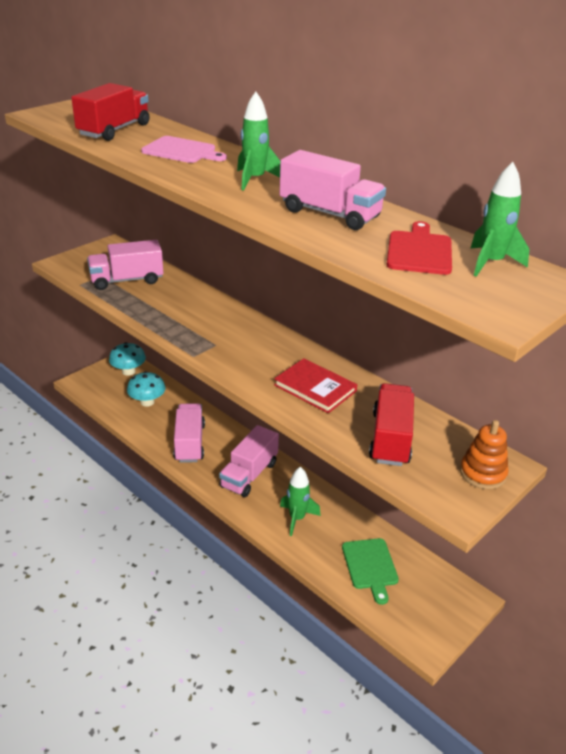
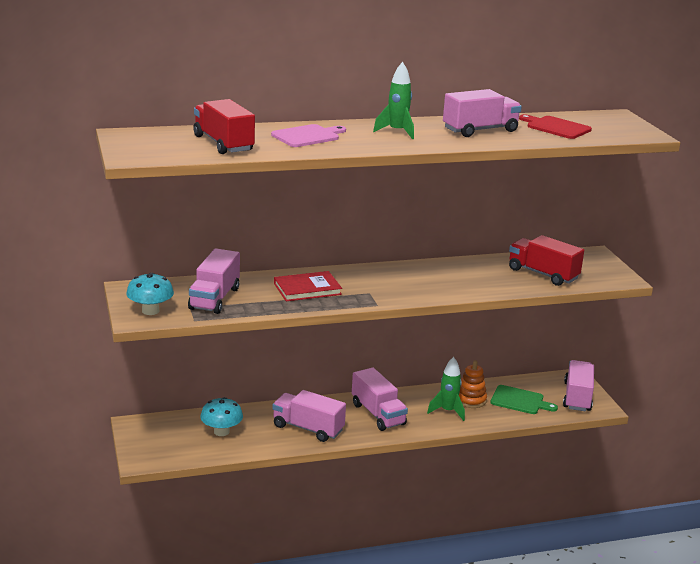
camera: 60 degrees left, 10 degrees down
turquoise mushroom [109,342,146,376] -> turquoise mushroom moved to [126,273,174,315]
red book [274,358,357,413] -> red book moved to [274,271,342,301]
orange stacking toy [460,420,509,489] -> orange stacking toy moved to [459,360,487,408]
green rocket [470,162,529,277] -> none
none -> pink truck [563,360,594,411]

